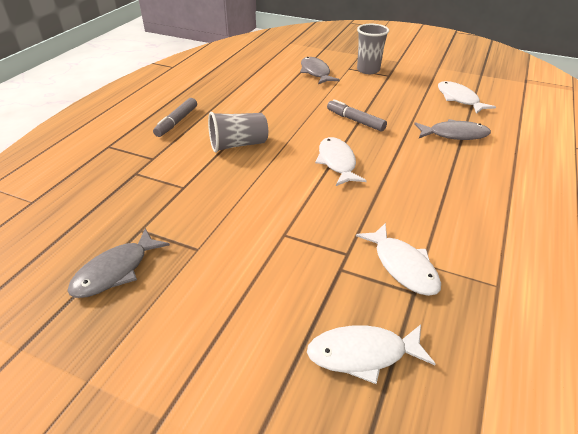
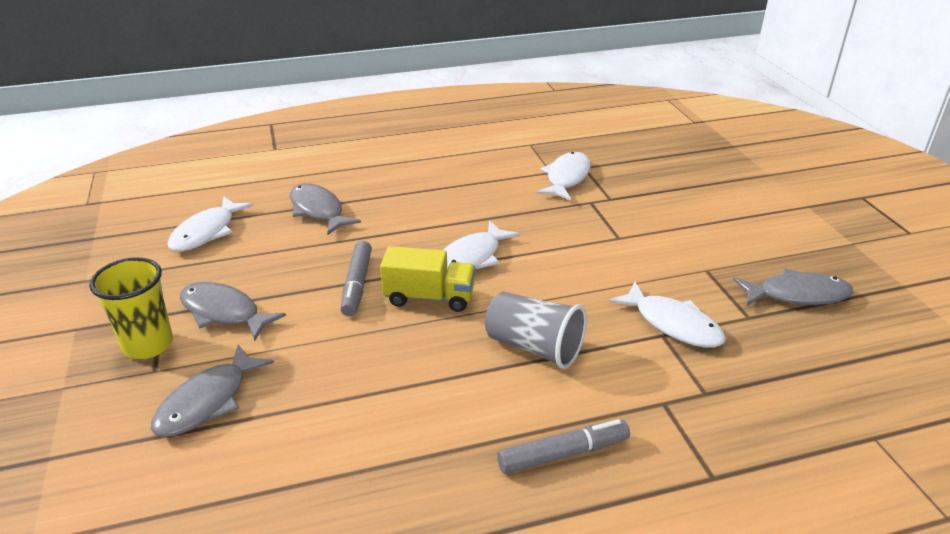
camera: 130 degrees left, 5 degrees down
white fish [307,324,435,384] -> white fish moved to [609,282,726,348]
grey cup [357,24,389,74] -> yellow cup [89,257,173,359]
none -> grey fish [180,282,286,341]
none -> yellow truck [380,246,475,312]

